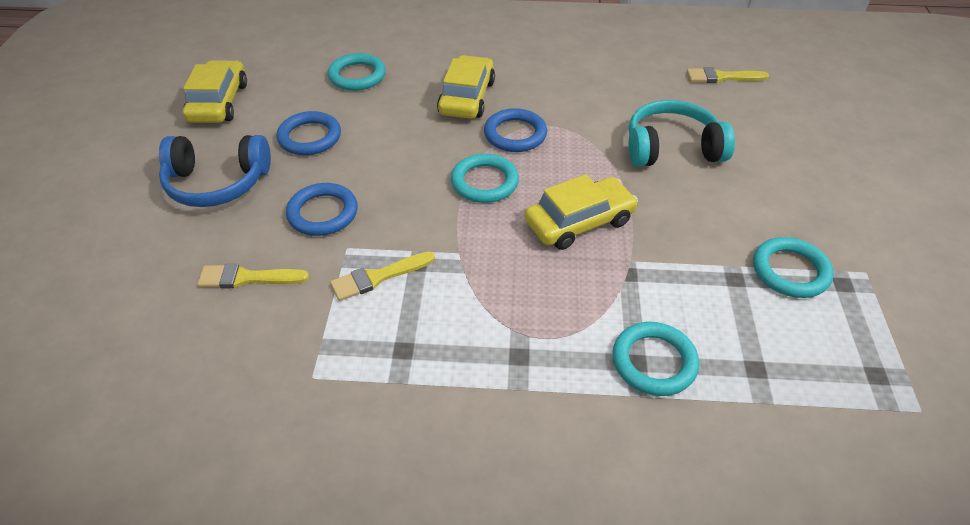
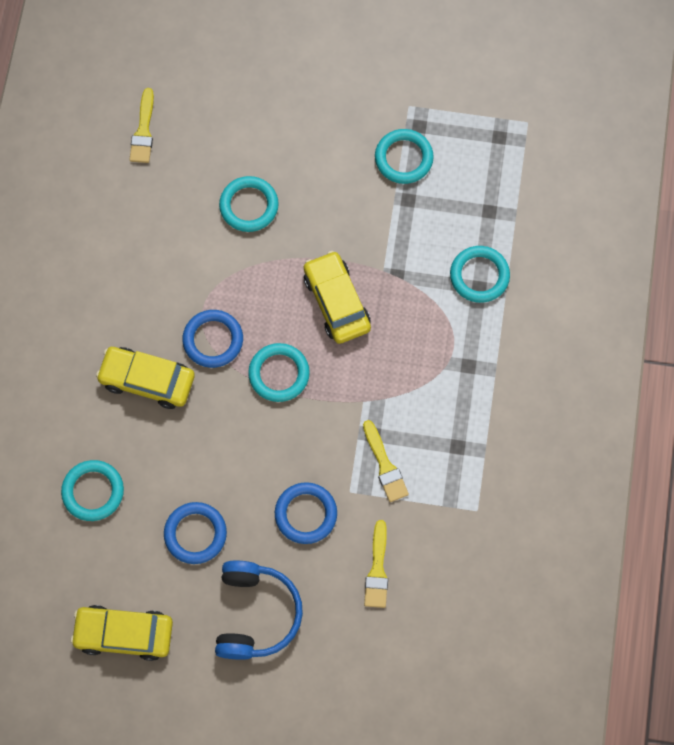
camera: 85 degrees left, 25 degrees up
turquoise headphones [628,100,735,167] -> turquoise ring [219,176,279,232]

